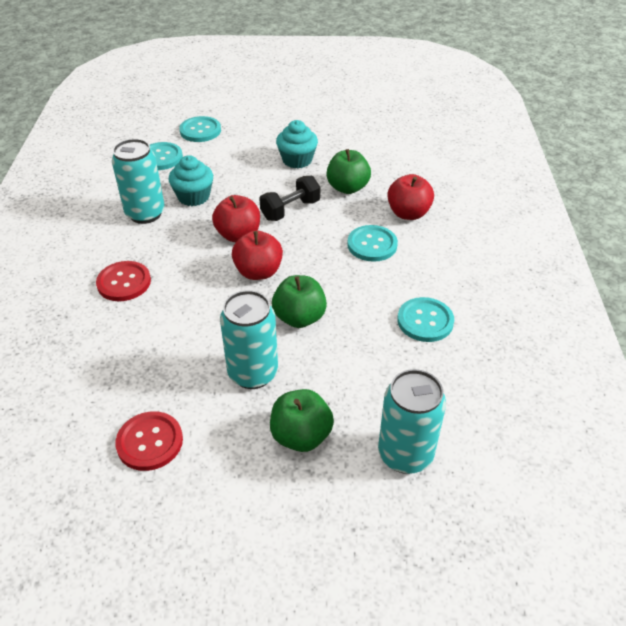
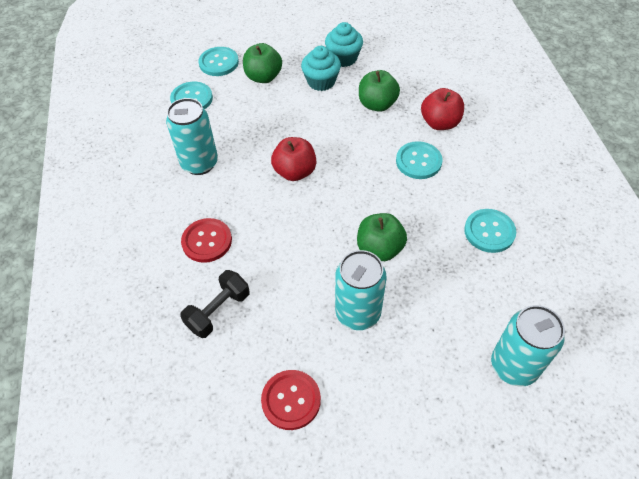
camera: 10 degrees left, 10 degrees up
turquoise cupcake [169,155,213,206] -> turquoise cupcake moved to [325,22,363,67]
red apple [232,230,283,280] -> none
black dumbbell [259,176,320,221] -> black dumbbell moved to [180,270,250,338]
green apple [270,389,334,452] -> green apple moved to [243,43,282,83]

